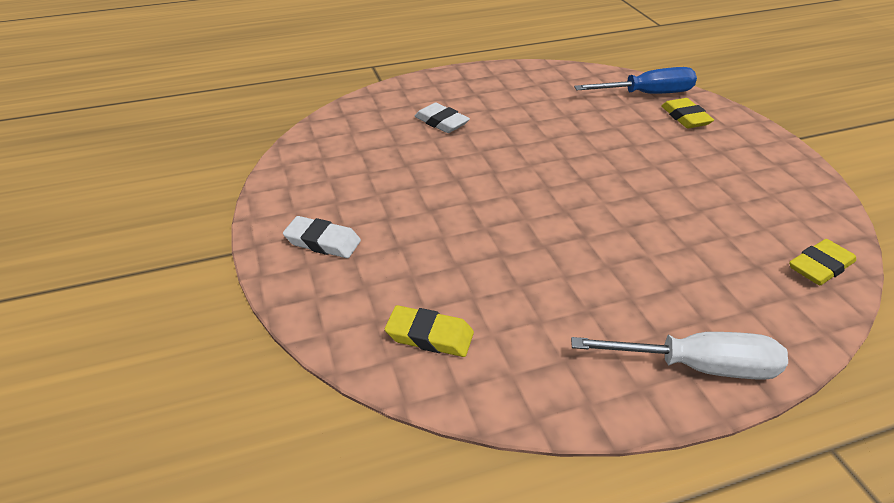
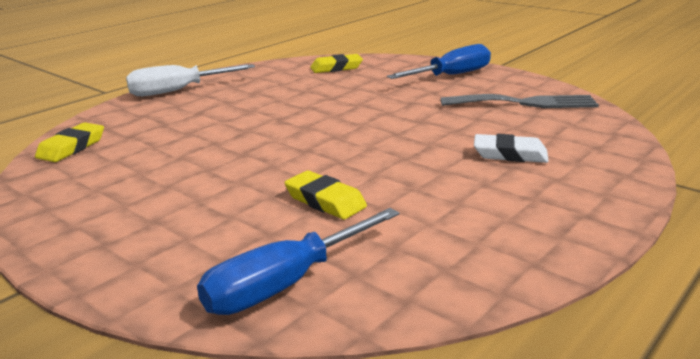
camera: 150 degrees right, 15 degrees down
white eraser [283,216,361,258] -> blue screwdriver [387,44,491,79]
yellow eraser [662,98,714,128] -> yellow eraser moved to [284,171,367,219]
none -> grey fork [441,94,599,108]

